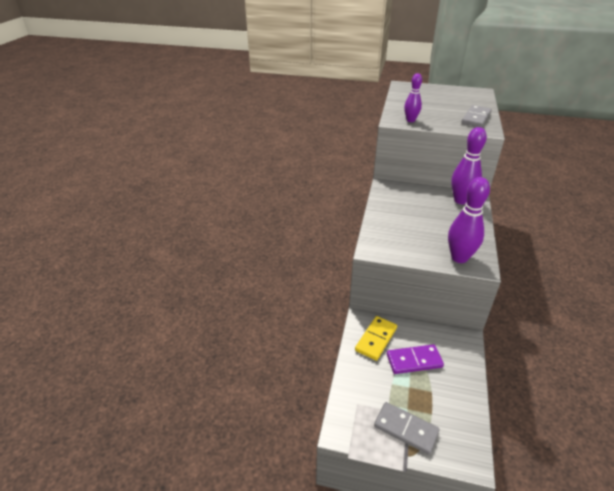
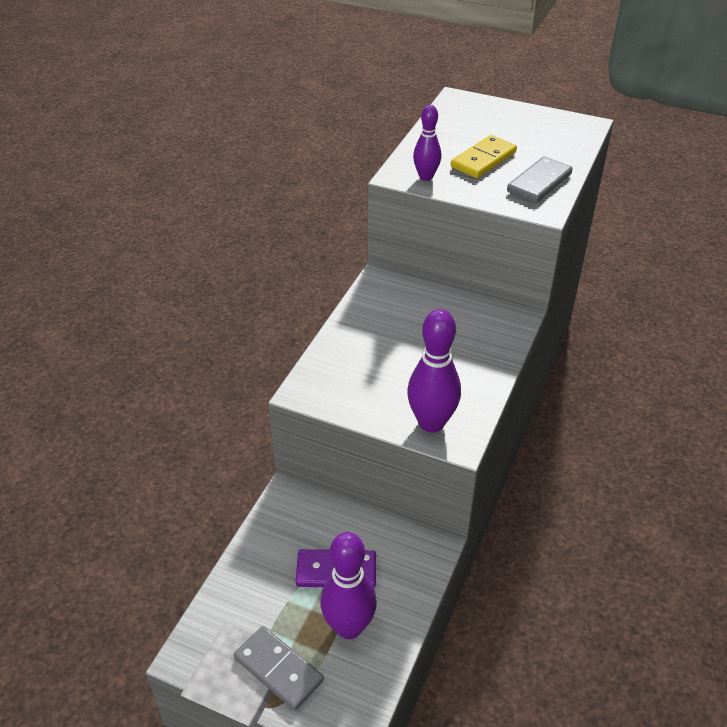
camera: 10 degrees right, 5 degrees up
yellow domino [355,316,397,361] -> yellow domino moved to [451,135,517,178]
purple bowling pin [451,127,487,205] -> purple bowling pin moved to [320,532,377,639]

